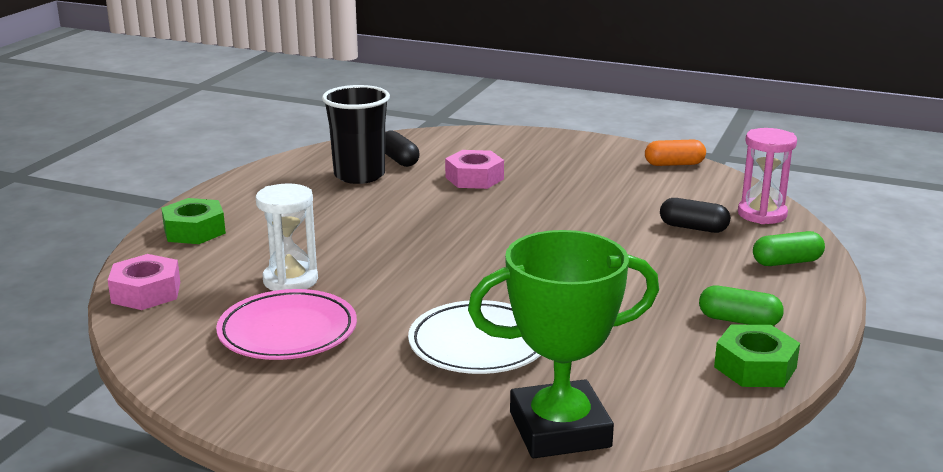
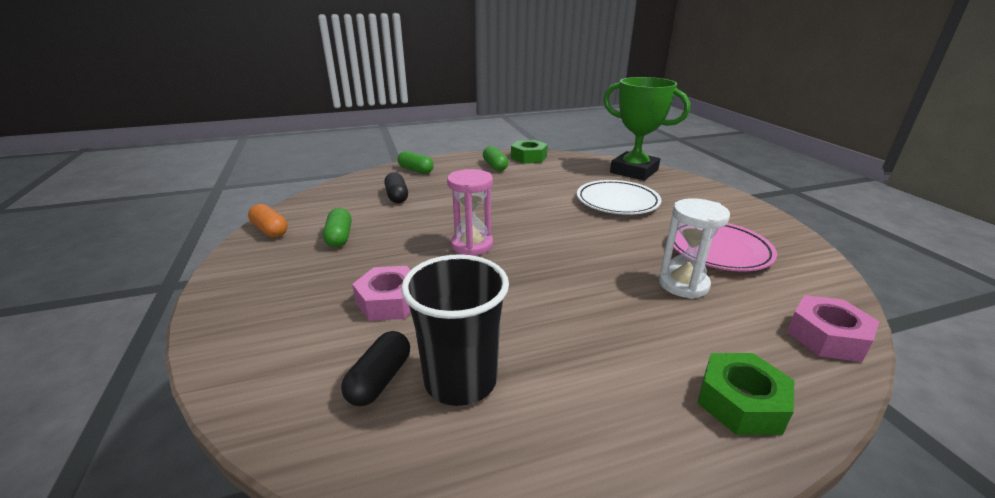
camera: 130 degrees left, 5 degrees up
pink hourglass [738,128,797,224] -> pink hourglass moved to [447,169,493,255]
none -> green capsule [323,208,351,247]

